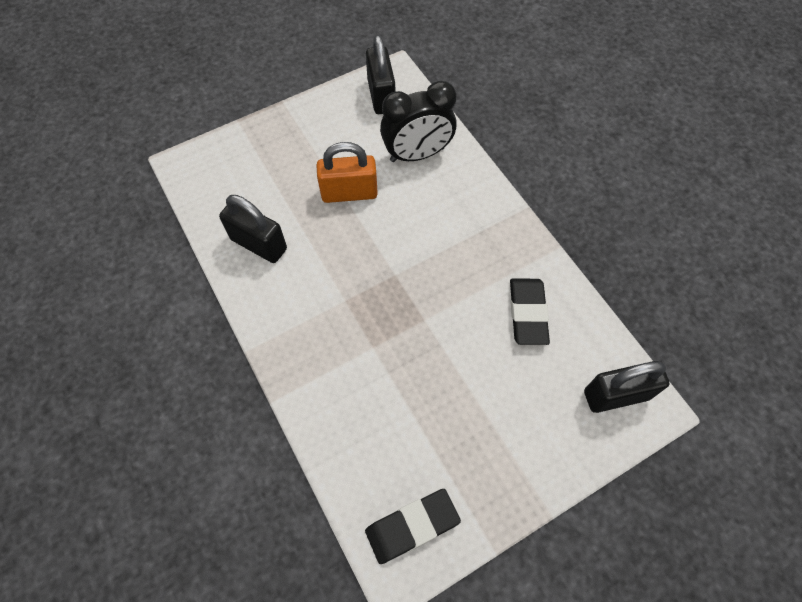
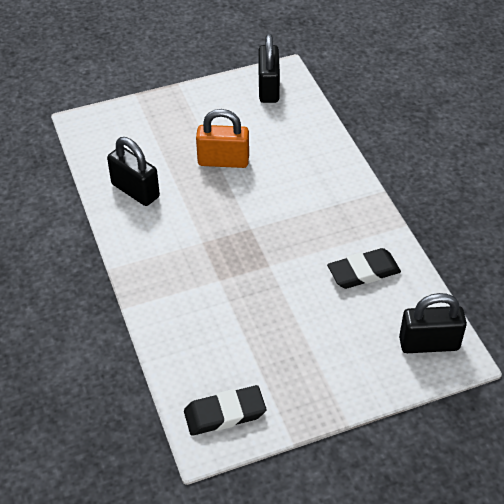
camera: 10 degrees right, 15 degrees down
black clock [380,81,457,162] -> none
black eraser [510,278,550,345] -> black eraser turned 60 degrees clockwise [327,248,401,289]

